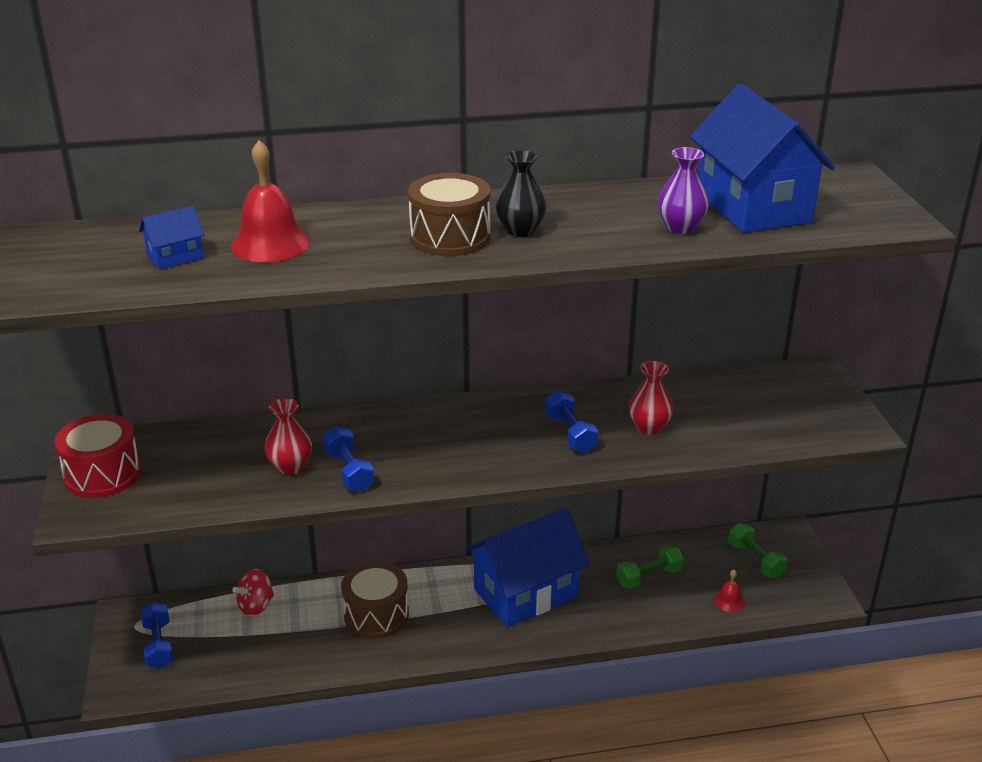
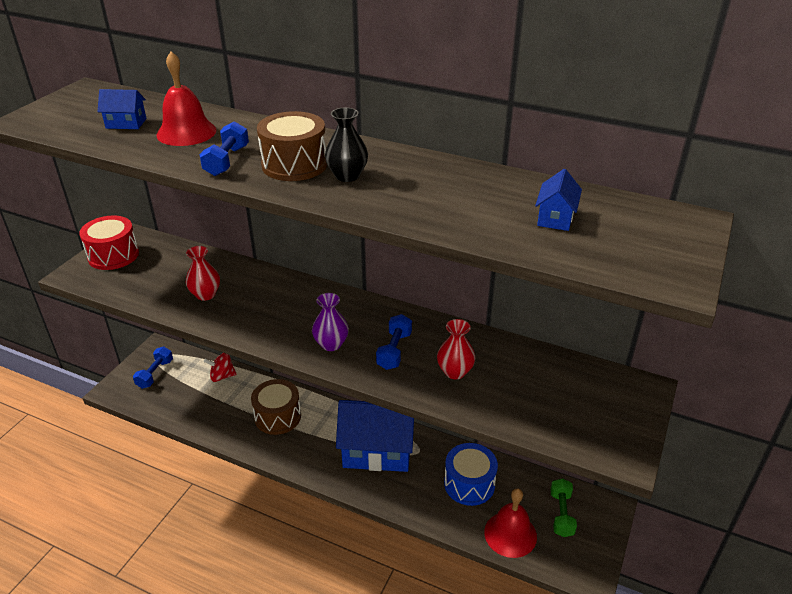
camera: 35 degrees right, 5 degrees up
blue dumbbell [323,426,374,492] -> blue dumbbell moved to [200,121,249,176]
green dumbbell [616,545,684,589] -> blue drum [444,443,498,506]
purple vase [658,147,709,234] -> purple vase moved to [312,293,349,351]
blue house [690,84,835,233] -> blue house [535,169,582,231], size x0.42
red bell [714,570,745,612] -> red bell [484,488,537,558], size x2.04

